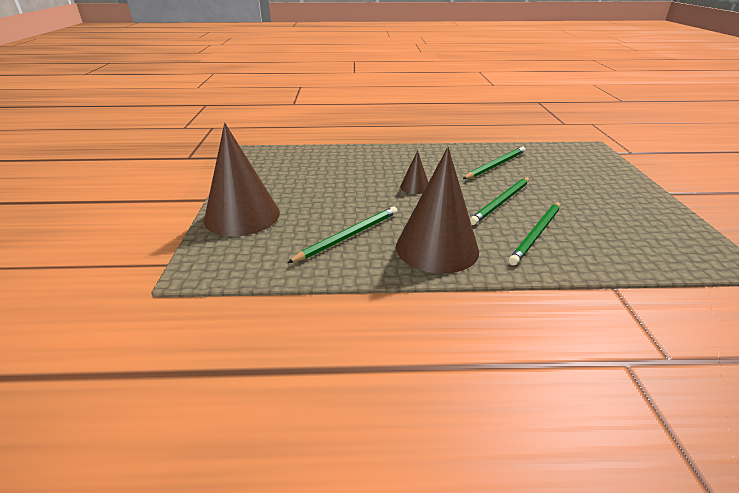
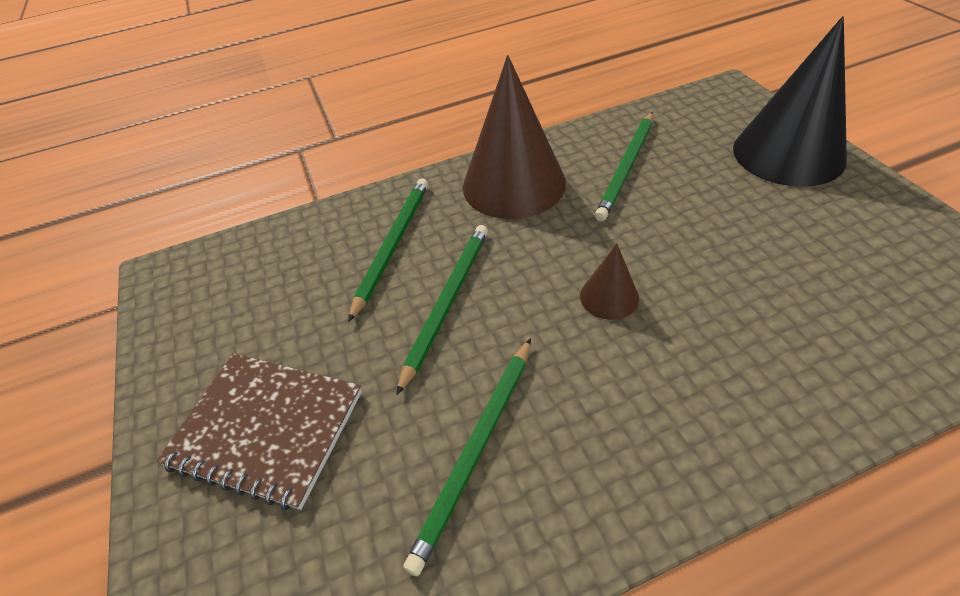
camera: 165 degrees right, 15 degrees up
brown cone [204,123,280,236] -> black cone [733,16,847,187]
none -> brown notebook [156,353,362,510]

